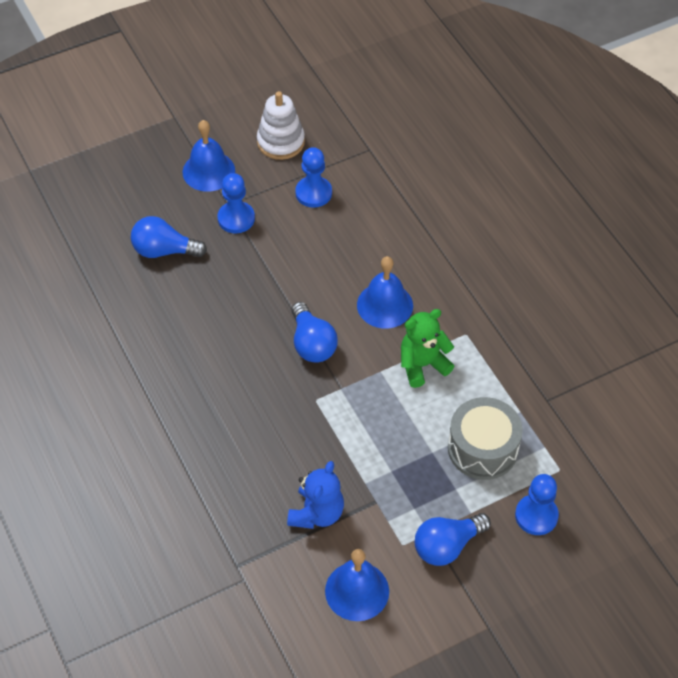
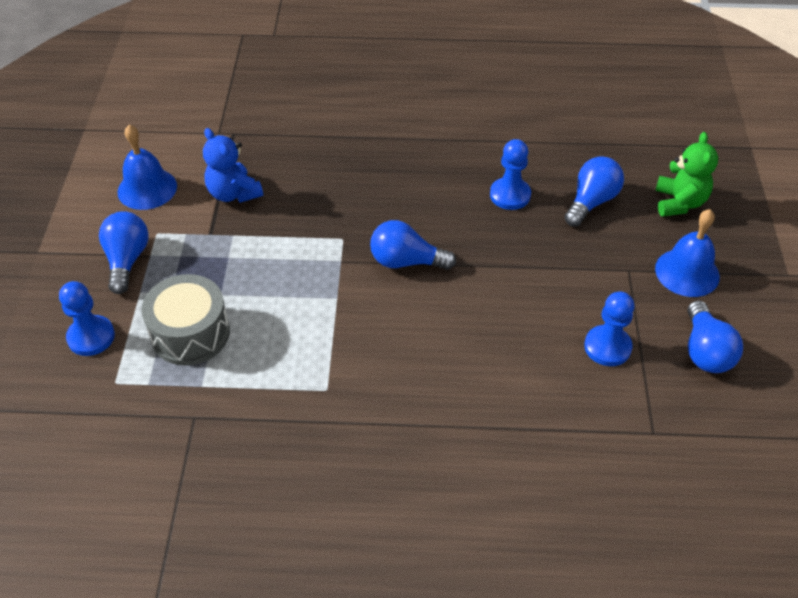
camera: 120 degrees right, 5 degrees down
blue pawn [217,173,255,233] -> blue pawn moved to [490,139,531,210]
white stacking toy [257,91,305,160] -> blue light bulb [688,300,743,373]
blue bell [357,256,413,328] -> none
green teddy bear [401,309,454,388] -> green teddy bear moved to [655,132,718,217]

